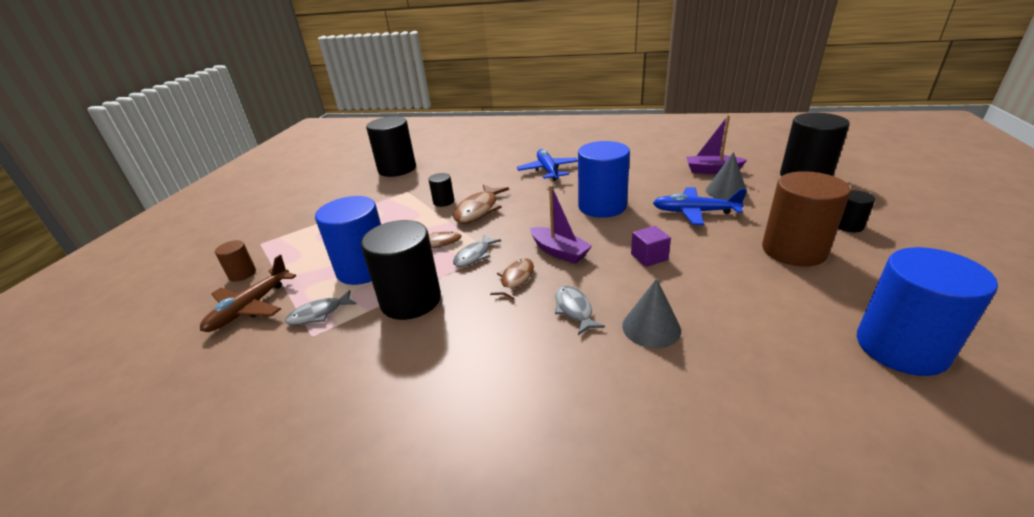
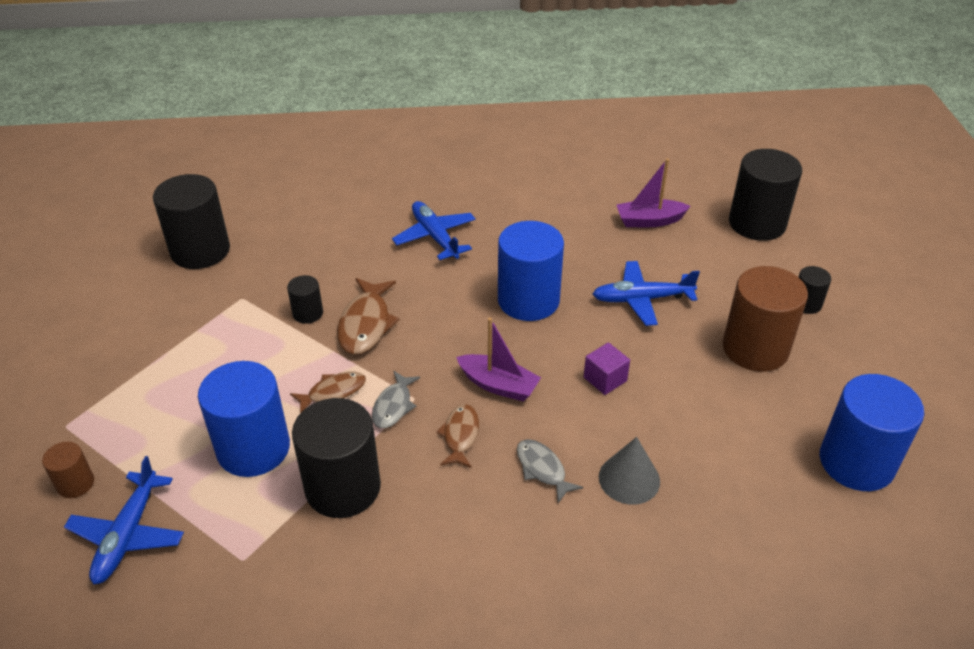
camera: 20 degrees left, 10 degrees up
brown plane [200,255,296,332] -> blue plane [64,456,184,584]
grey fish [285,290,357,325] -> none
grey cone [706,152,747,200] -> none

